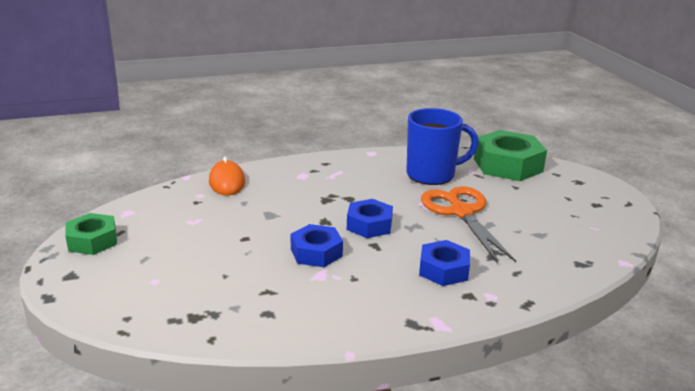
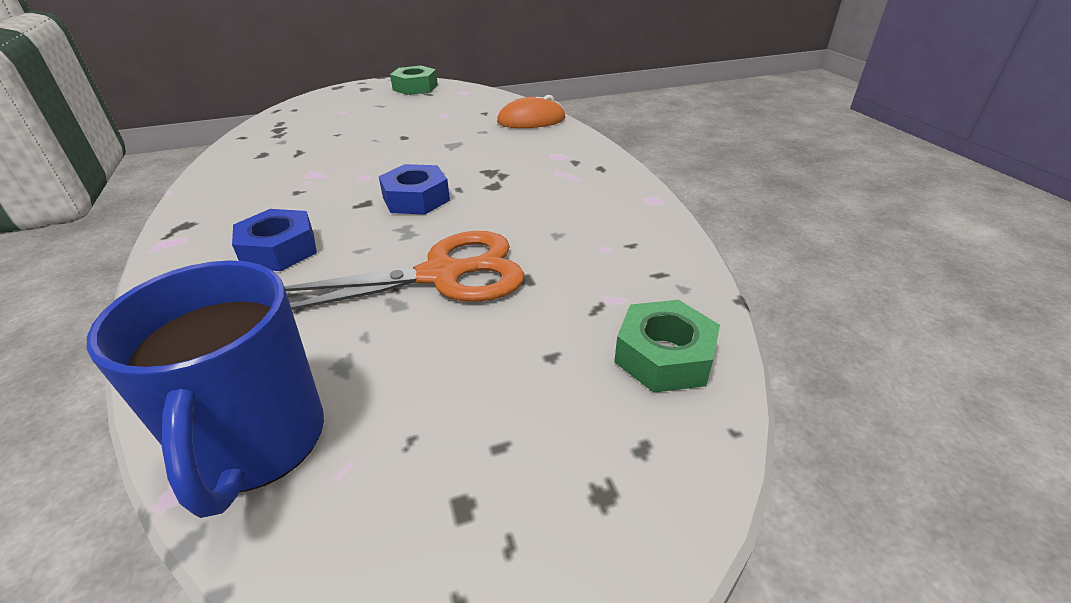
camera: 90 degrees right, 10 degrees up
blue nut [291,224,343,267] -> none
blue mug [406,108,478,185] -> blue mug moved to [87,260,324,518]
green nut [474,130,547,181] -> green nut [614,300,720,393], size x0.60

